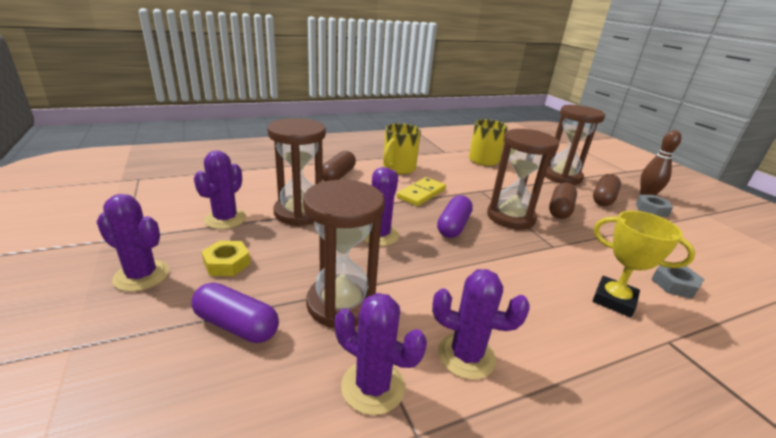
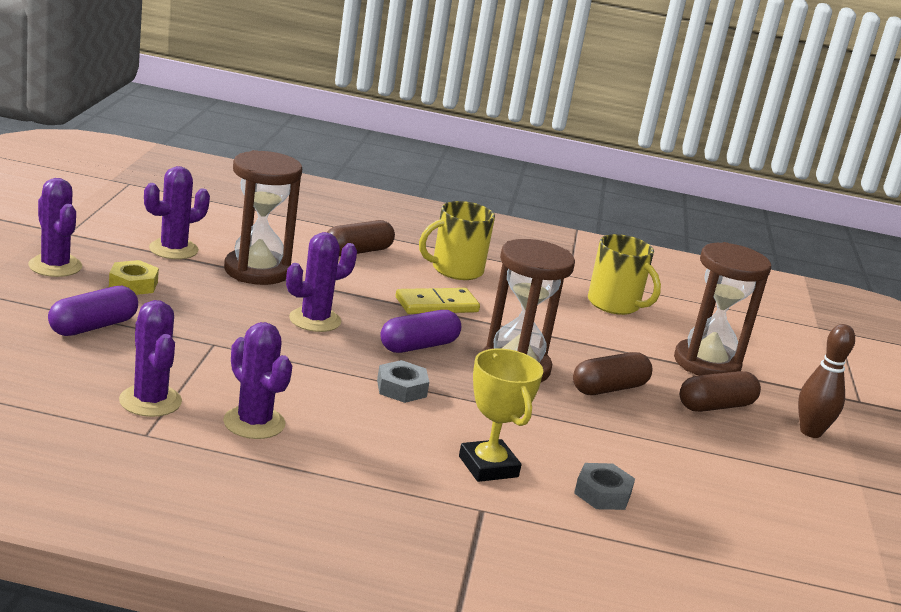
camera: 30 degrees right, 5 degrees down
purple capsule [191,282,279,343] -> purple capsule turned 75 degrees clockwise [48,286,138,336]
brown hourglass [303,180,385,328] -> none
grey nut [636,195,673,217] -> grey nut moved to [377,360,429,403]

